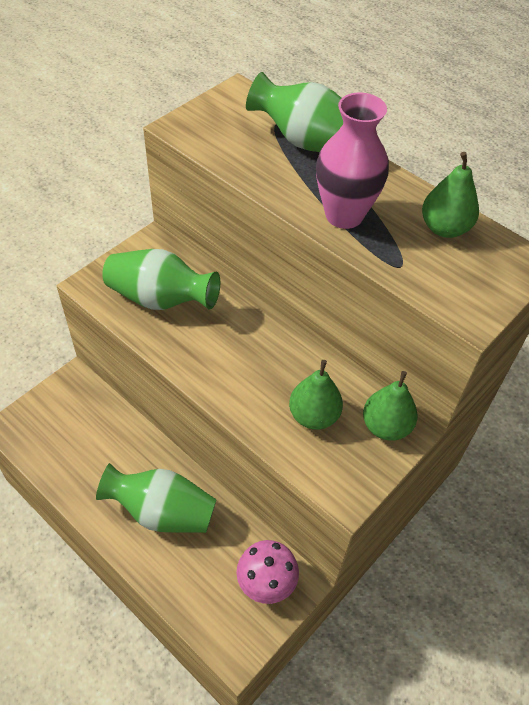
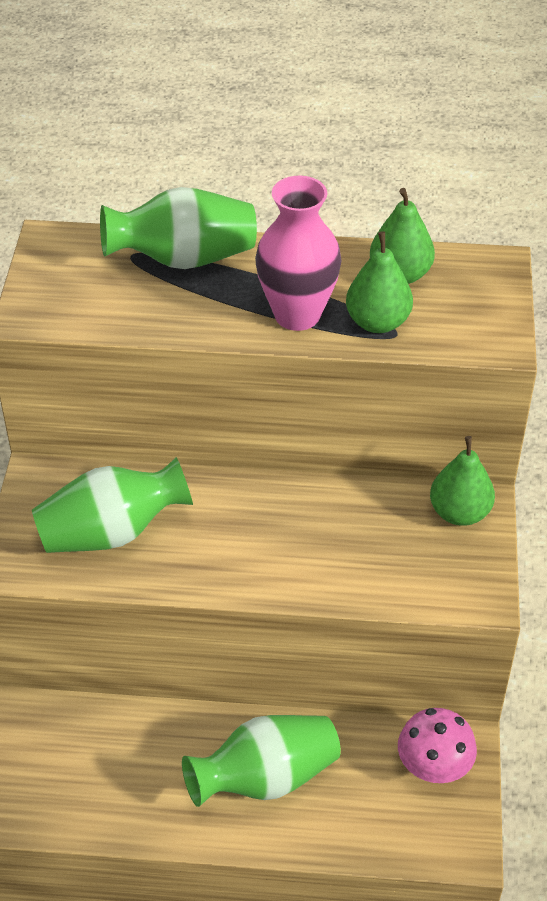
camera: 35 degrees left, 5 degrees down
green pear [289,360,343,429] -> green pear moved to [346,231,413,333]

